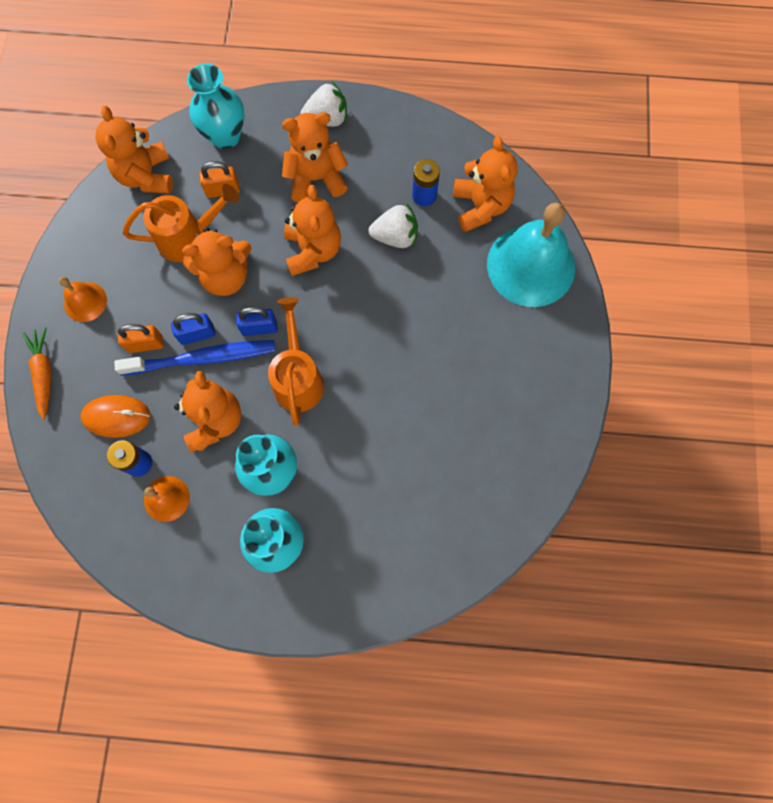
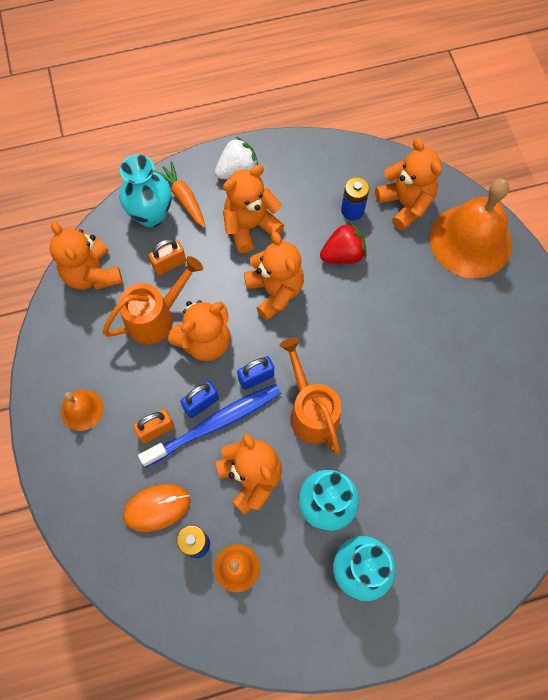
camera: 20 degrees left, 5 degrees down
orange carrot [22,327,51,420] -> orange carrot moved to [154,161,205,228]
white strawberry [369,204,418,248] -> red strawberry [320,222,367,264]
turquoise bell [487,203,575,307] -> orange bell [430,179,512,278]

